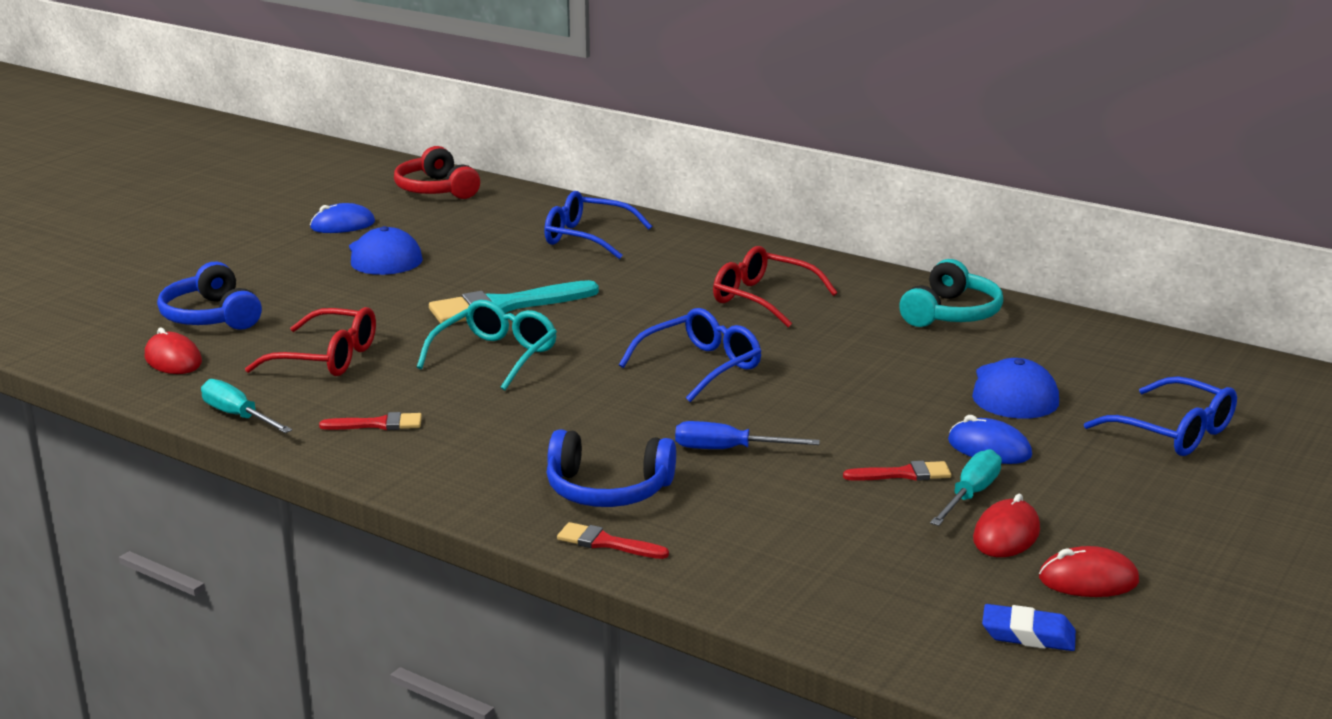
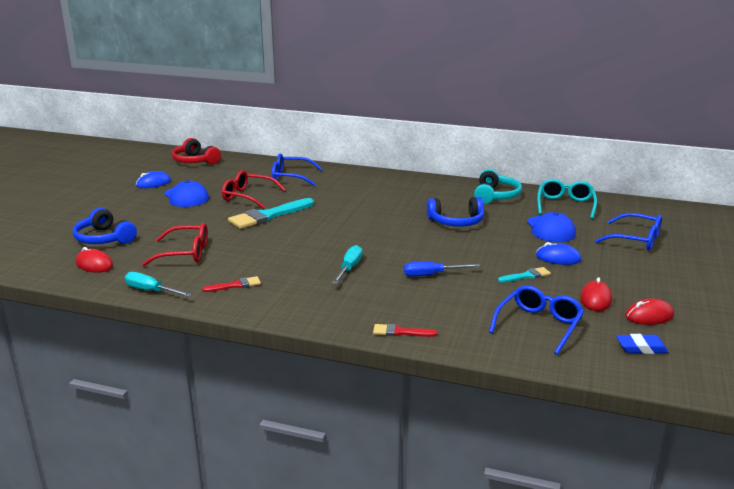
camera: 15 degrees left, 0 degrees up
turquoise glasses [417,300,557,390] -> turquoise glasses moved to [537,179,597,219]
blue headphones [547,429,676,507] -> blue headphones moved to [427,197,484,227]
blue glasses [619,308,762,402] -> blue glasses moved to [489,285,584,355]
red glasses [713,246,838,327] -> red glasses moved to [222,170,286,209]
red brush [843,461,951,481] -> turquoise brush [498,267,551,283]
turquoise screwdriver [930,449,1002,526] -> turquoise screwdriver moved to [332,245,363,284]

